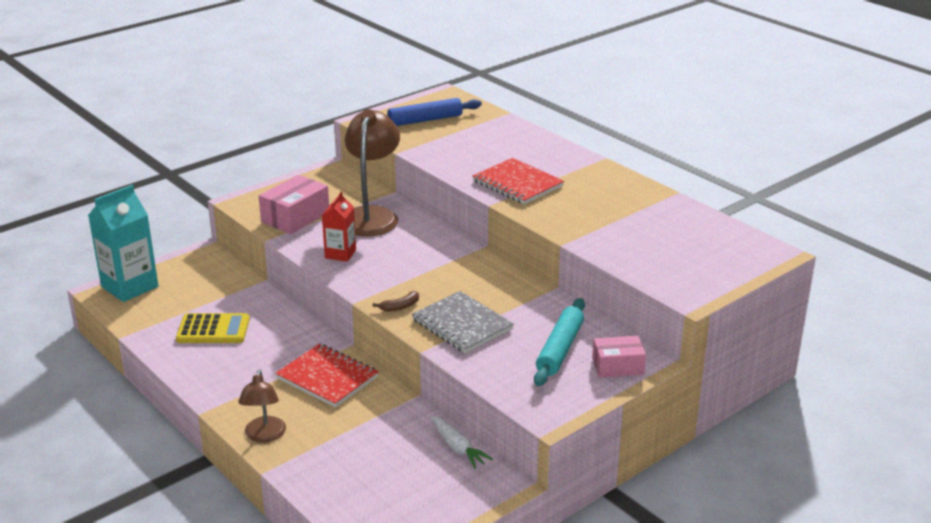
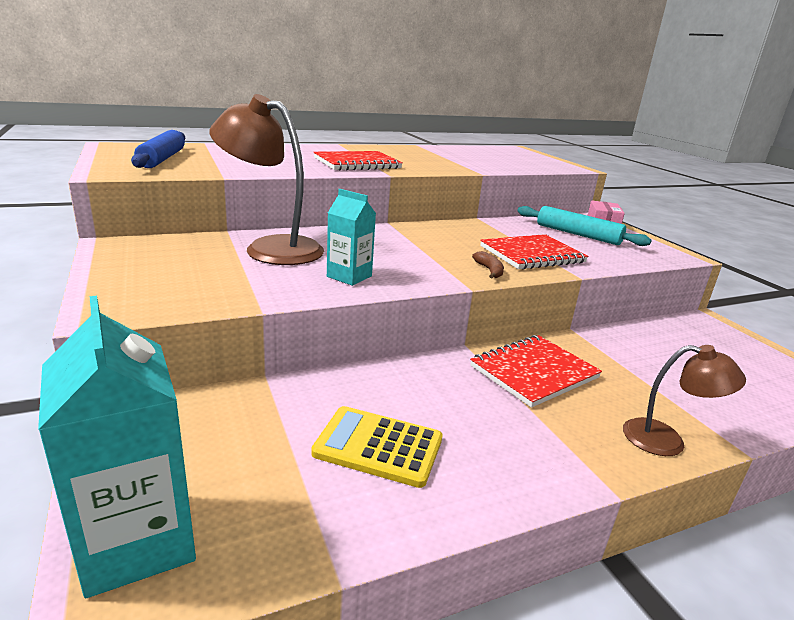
camera: 75 degrees left, 5 degrees down
yellow calculator [176,313,250,343] -> yellow calculator turned 90 degrees counterclockwise [311,406,443,488]
pink box [259,175,329,234] -> none
red carton [322,192,356,262] -> turquoise carton [327,189,376,286]
grey notebook [412,291,514,353] -> red notebook [480,234,588,270]
white carrot [431,416,493,469] -> none

